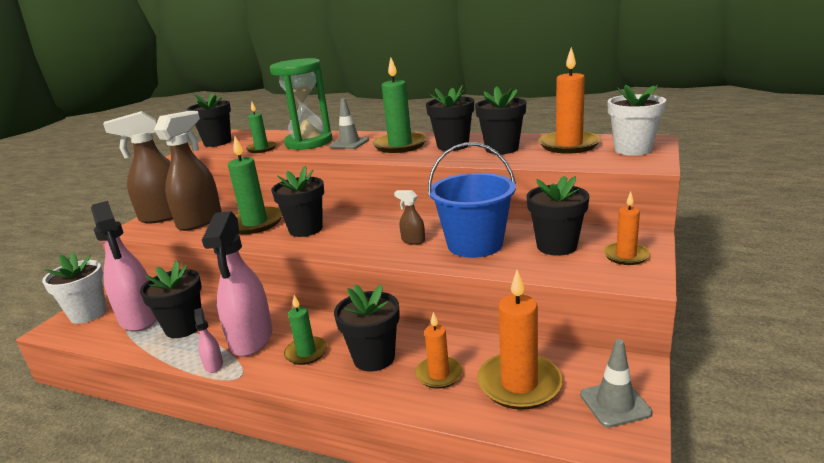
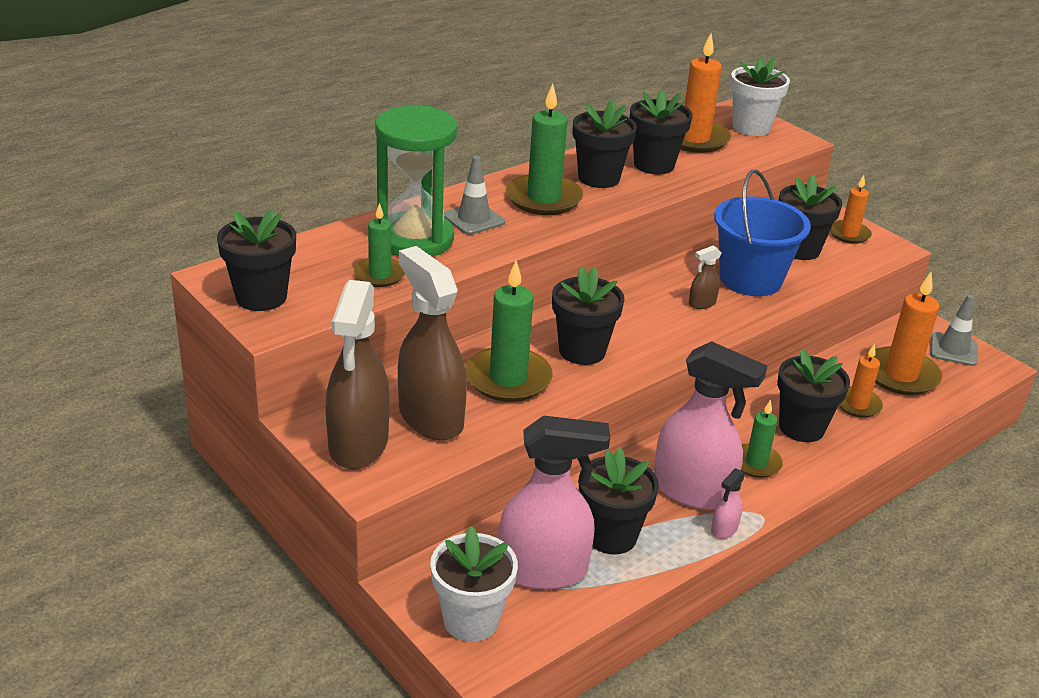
camera: 65 degrees left, 10 degrees up
pink spray bottle [194,308,223,373] -> pink spray bottle turned 60 degrees counterclockwise [711,468,745,539]

